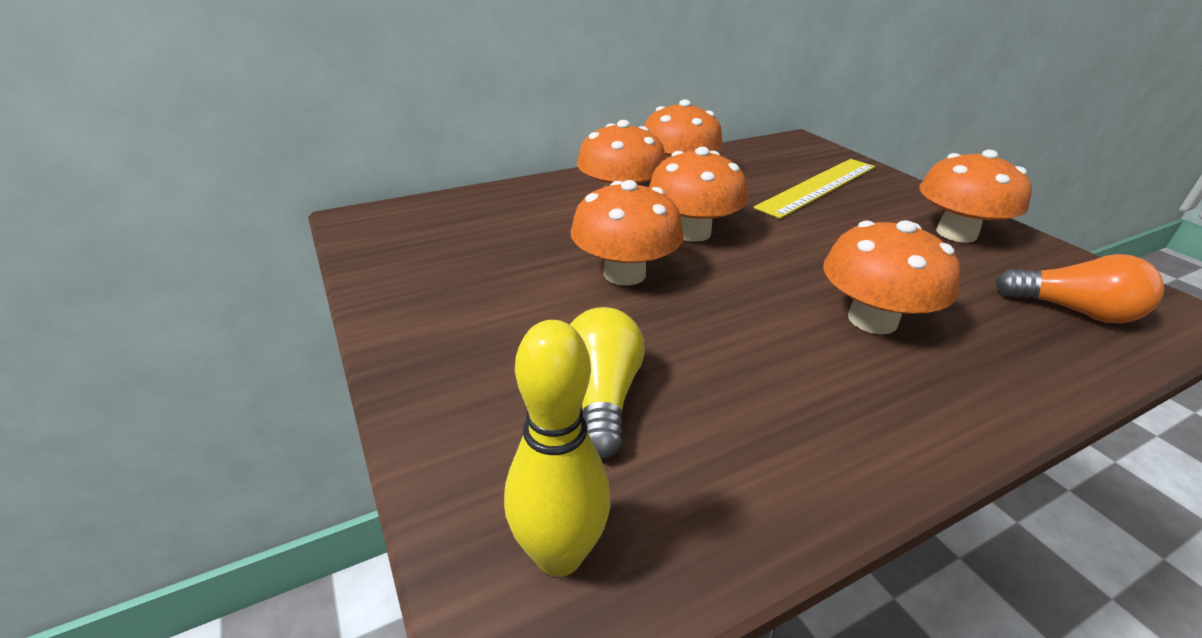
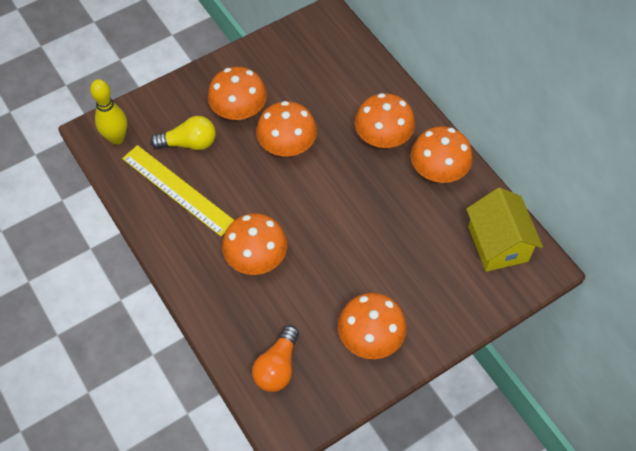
camera: 85 degrees right, 25 degrees up
orange mushroom [649,147,748,242] -> orange mushroom moved to [208,67,267,120]
yellow ruler [753,159,875,219] -> yellow ruler moved to [122,145,234,236]
none -> yellow house [466,188,543,272]

